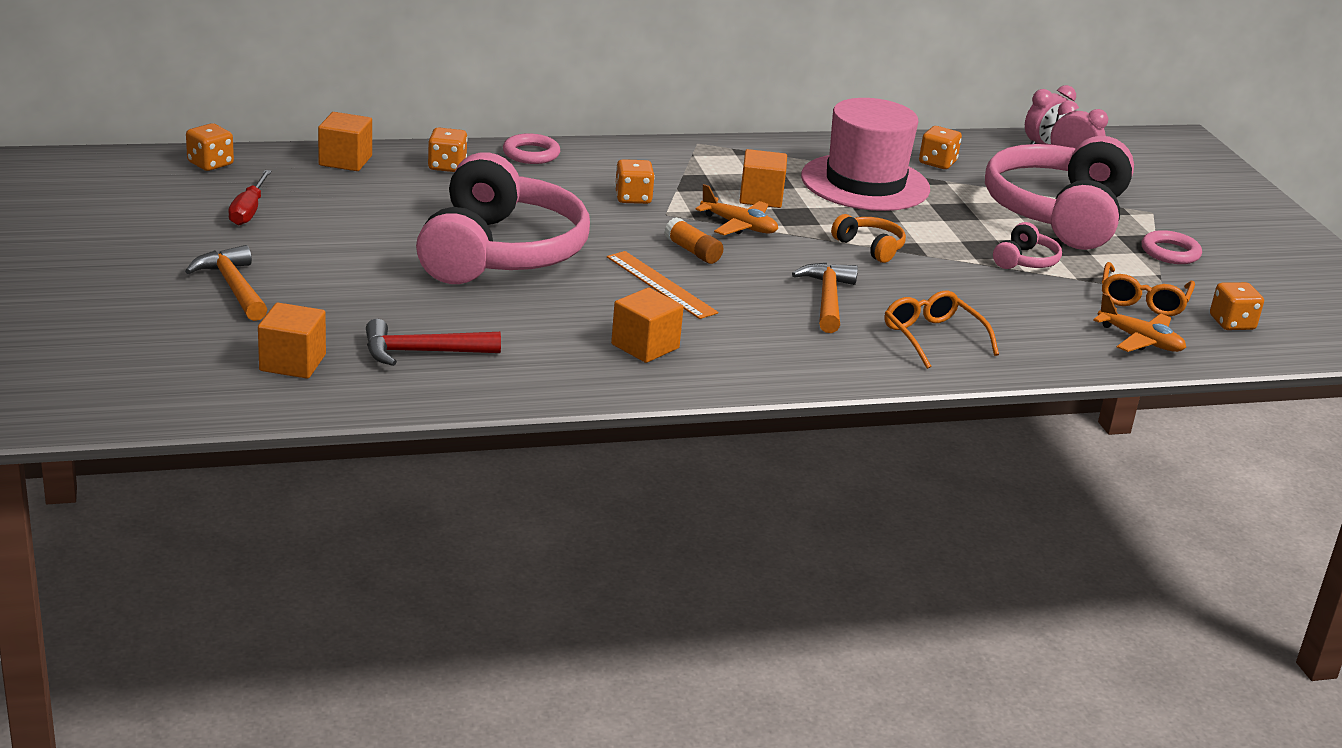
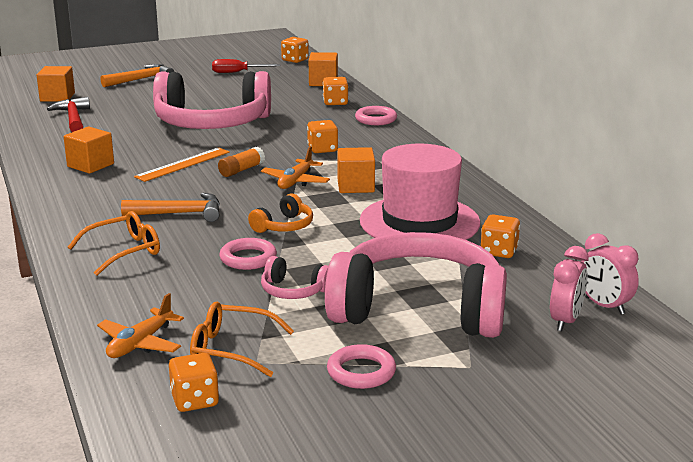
camera: 85 degrees right, 5 degrees down
none -> pink ring [219,238,277,270]

